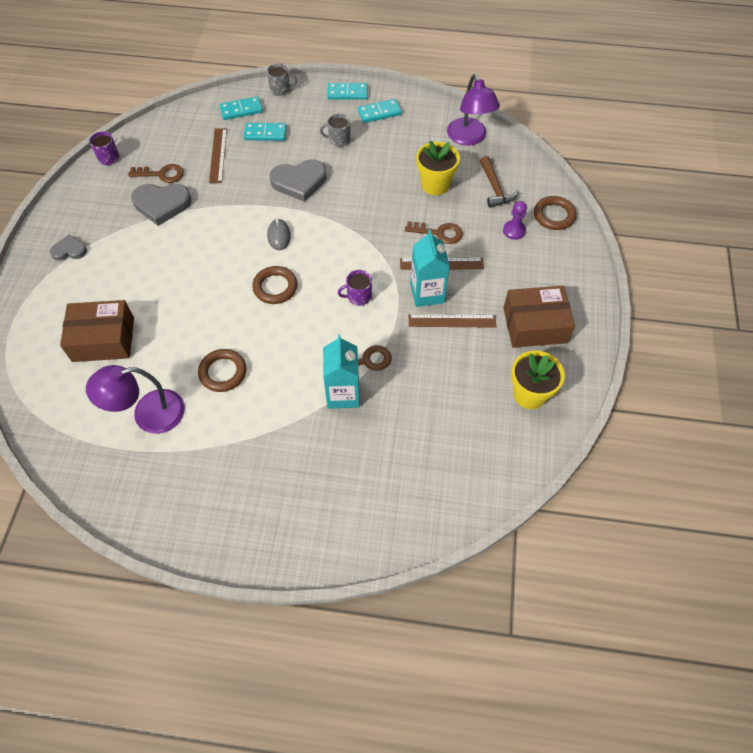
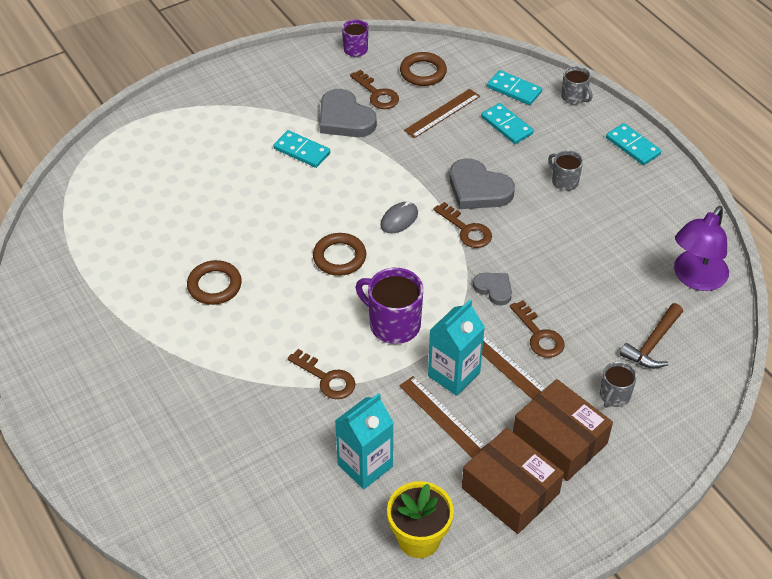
camera: 50 degrees right, 10 degrees down
grey heart [50,235,87,261] -> grey heart moved to [473,273,512,306]
brown box [60,300,134,362] -> brown box moved to [513,379,613,481]
purple lamp [86,365,185,434] -> none
turquoise carton [323,334,360,409] -> turquoise carton moved to [335,393,394,489]
purple mug [338,270,372,306] -> purple mug [356,268,423,344], size x1.72
turquoise domino [358,99,402,123] -> turquoise domino moved to [273,130,330,168]
yellow flower pot [416,141,460,195] -> none
purple pawn [503,201,527,240] -> grey mug [600,361,637,408]
brown ring [534,196,576,230] -> brown ring moved to [400,52,447,86]
none -> brown key [434,202,492,248]

